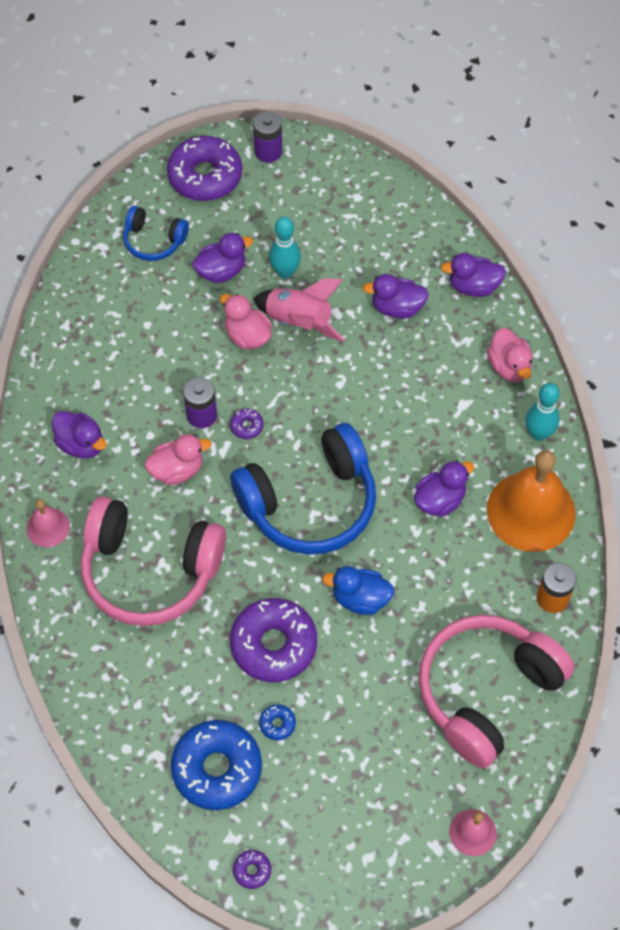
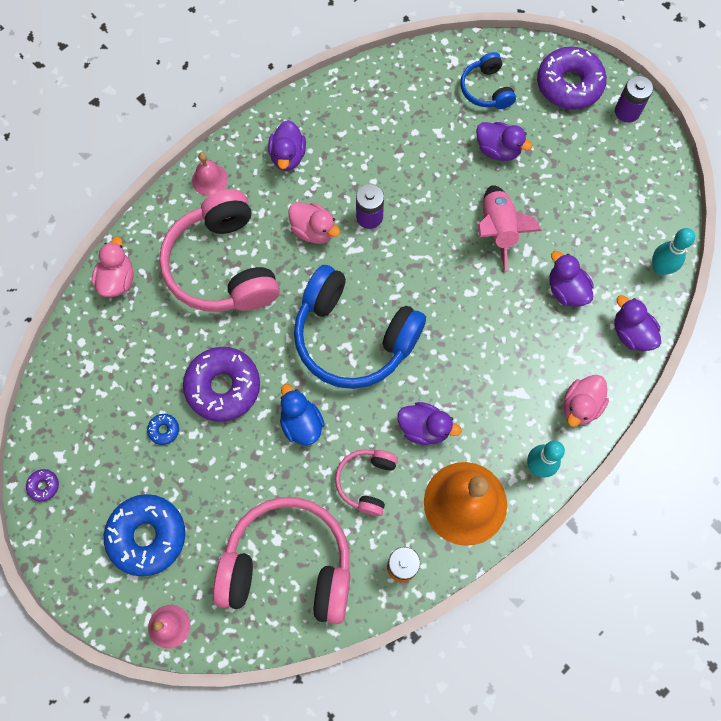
camera: 55 degrees right, 10 degrees up
blue donut [171,720,262,810] -> blue donut moved to [104,494,185,576]
pink duck [220,294,272,349] -> pink duck moved to [92,237,134,297]
purple donut [230,409,263,439] -> none
turquoise bowling pin [269,217,301,279] -> turquoise bowling pin moved to [652,228,695,275]
none -> pink headphones [335,450,398,516]

